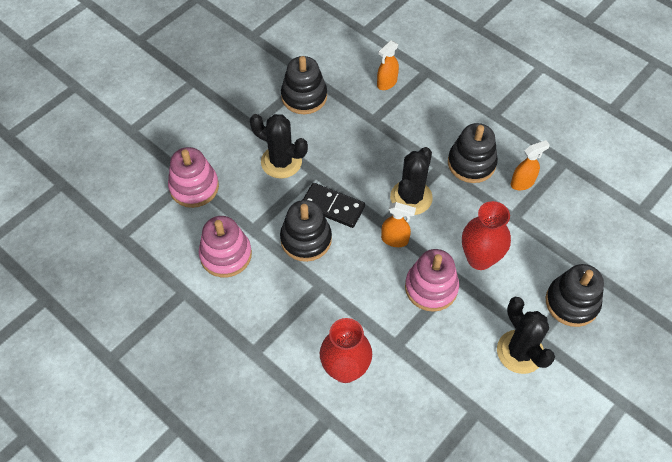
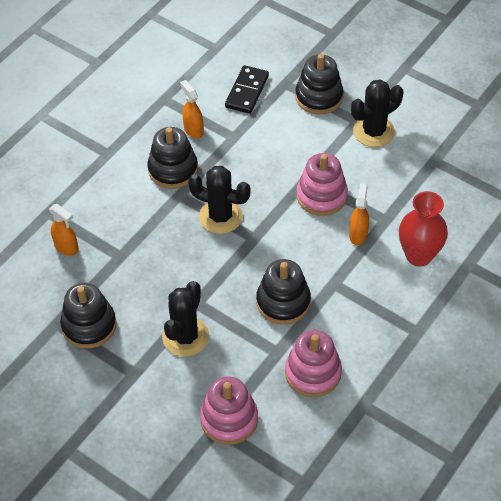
camera: 95 degrees left, 5 degrees down
black domino [303,183,365,228] -> black domino moved to [225,65,269,114]
orange spray bottle [381,202,416,247] -> orange spray bottle moved to [349,184,369,245]
red vase [462,201,511,270] -> none

